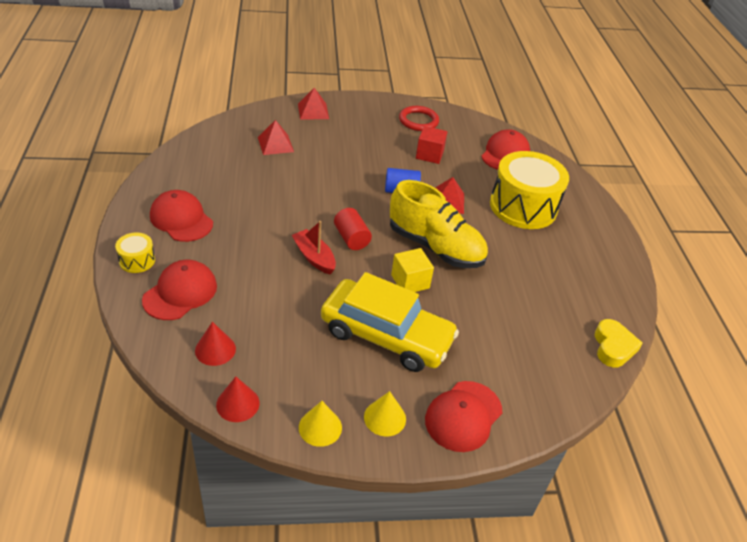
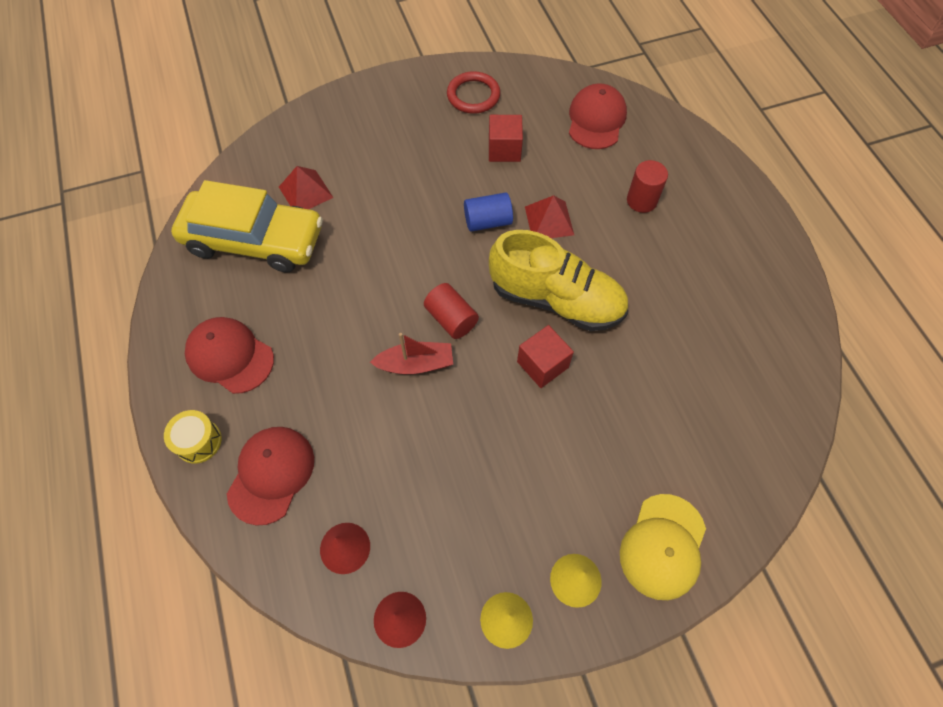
camera: 10 degrees left, 20 degrees up
red boat [292,221,336,274] -> red boat turned 135 degrees clockwise [370,333,453,374]
red pyramid [298,88,329,120] -> none
yellow car [321,272,459,372] -> yellow car moved to [171,180,323,273]
yellow cube [391,248,434,292] -> red cube [517,325,574,388]
red cap [425,381,502,452] -> yellow cap [620,494,706,600]
yellow drum [490,151,569,229] -> red cylinder [627,160,668,213]
yellow heart [595,319,643,367] -> none

